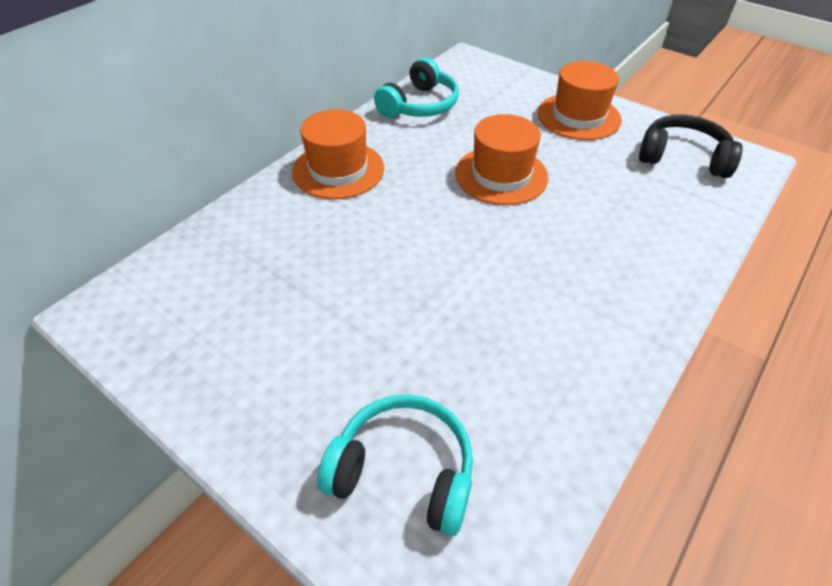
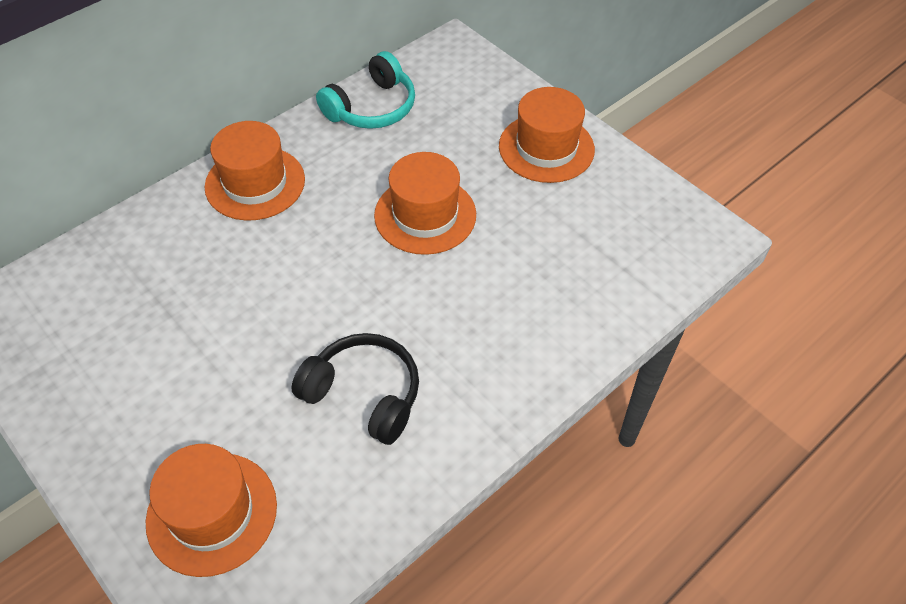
camera: 10 degrees right, 5 degrees up
turquoise headphones [317,394,473,536] -> orange hat [146,444,277,577]
black headphones [639,115,742,178] -> black headphones moved to [291,333,419,445]

